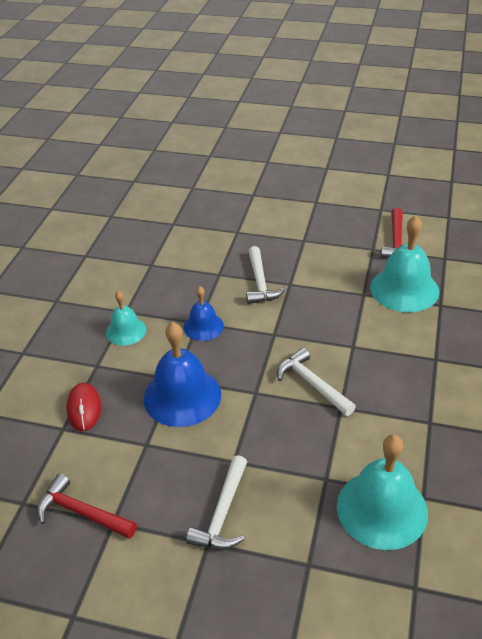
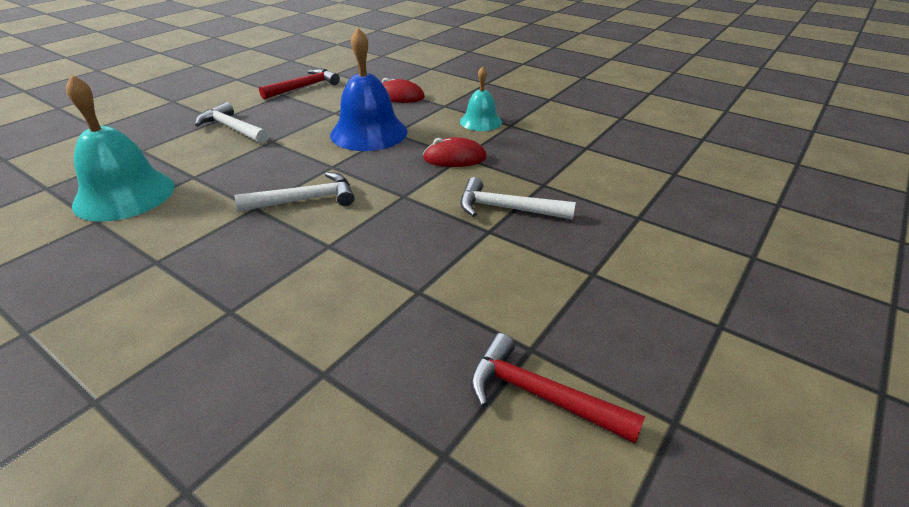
camera: 110 degrees right, 5 degrees down
blue bell [183,286,224,341] -> red mouse [423,137,487,167]
turquoise bell [370,216,439,312] -> none

